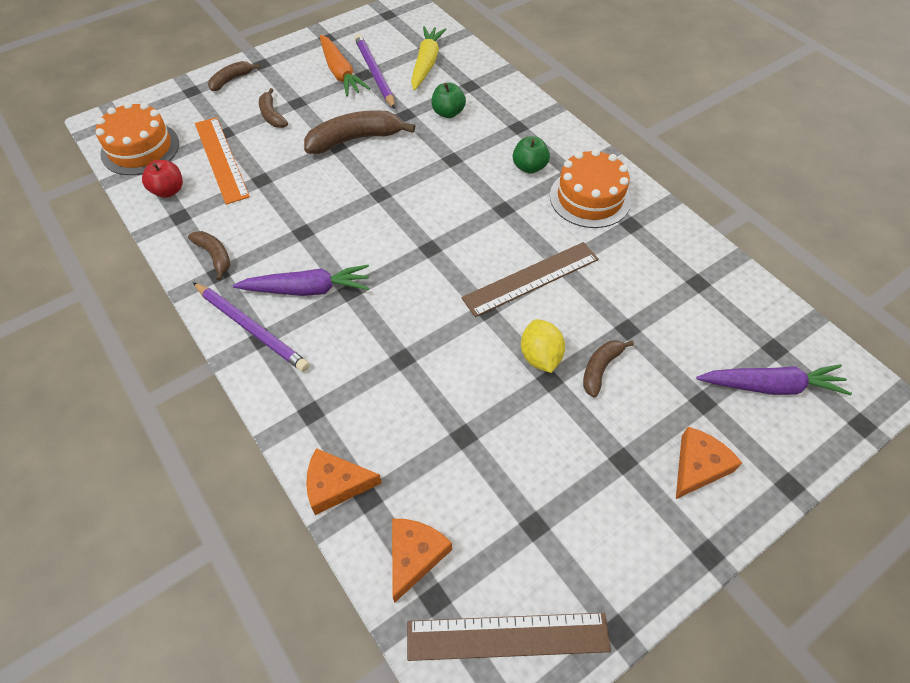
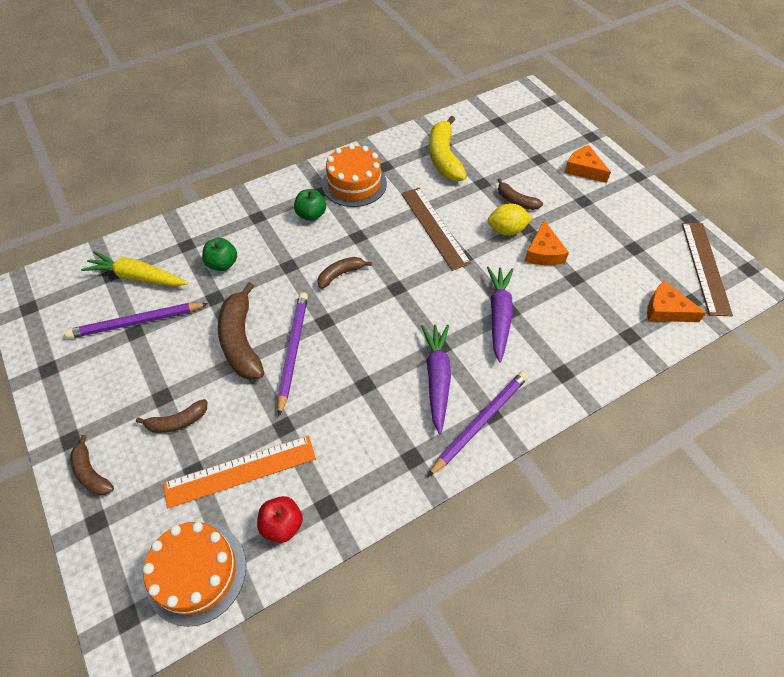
camera: 85 degrees left, 0 degrees up
brown banana [188,231,230,281] -> brown banana moved to [317,257,372,289]
orange cheese [306,448,382,515] -> orange cheese moved to [525,220,569,265]
orange carrot [320,35,370,97] -> none
purple carrot [696,364,852,395] -> purple carrot moved to [487,267,514,363]
none -> purple pencil [277,292,308,416]
none -> yellow banana [429,116,467,181]

